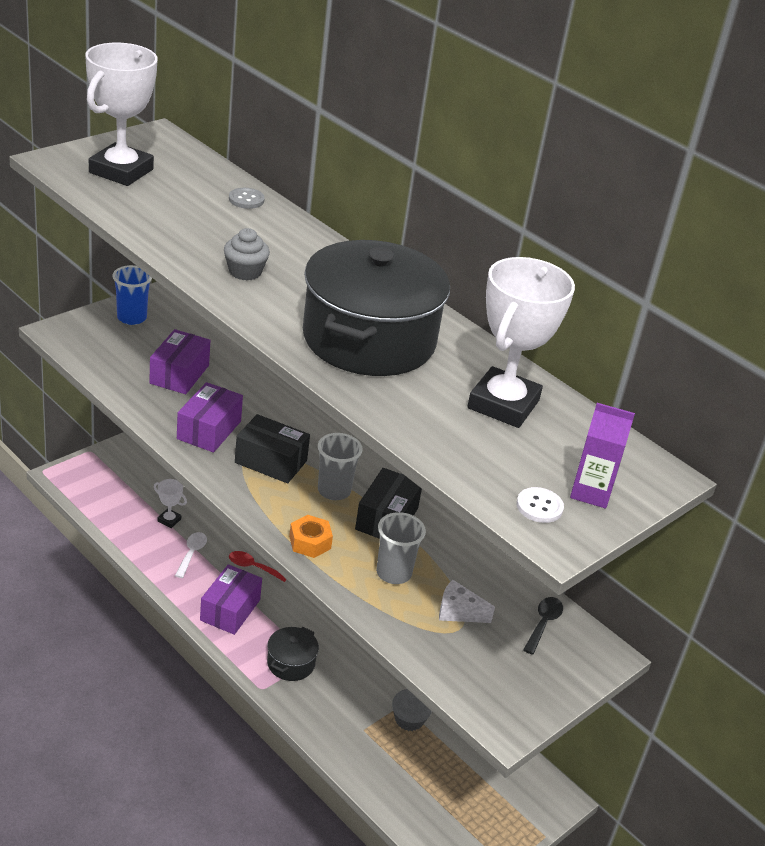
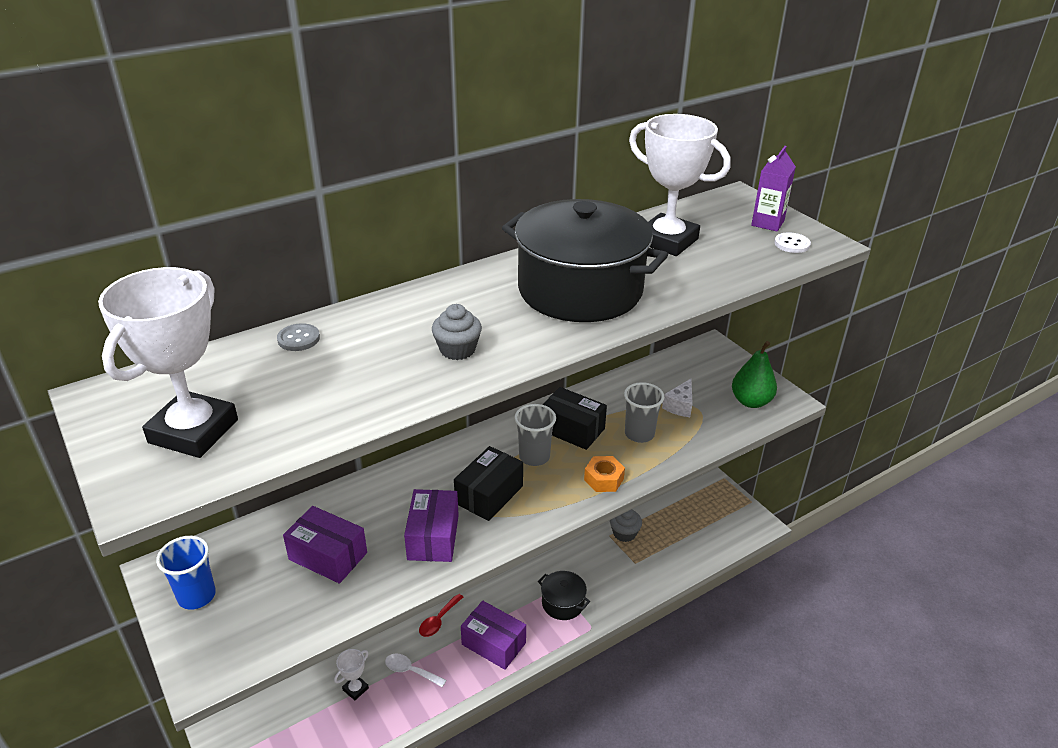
camera: 75 degrees left, 0 degrees up
white trophy [85,43,158,186] -> white trophy turned 75 degrees clockwise [98,267,238,458]
purple box [177,382,243,452] -> purple box turned 60 degrees clockwise [404,489,459,562]
black spoon [523,597,563,655] -> none
none -> green pear [732,341,777,408]

